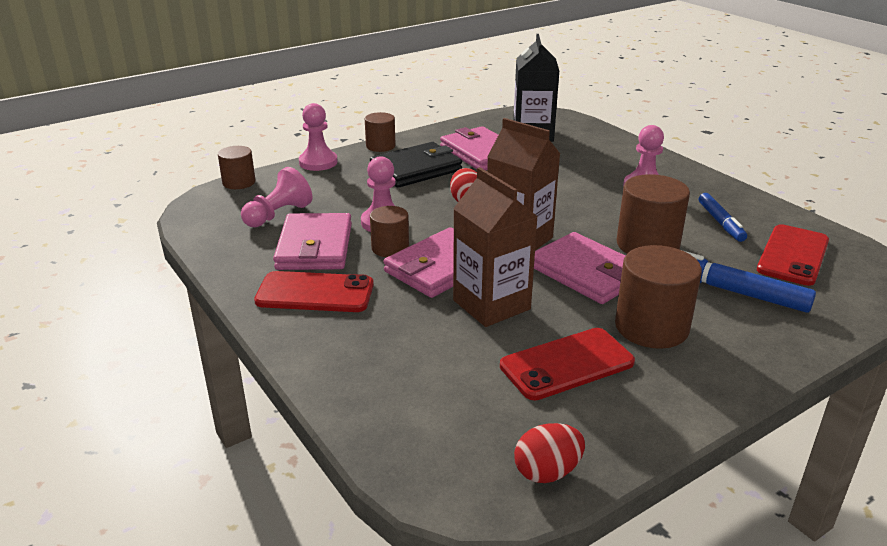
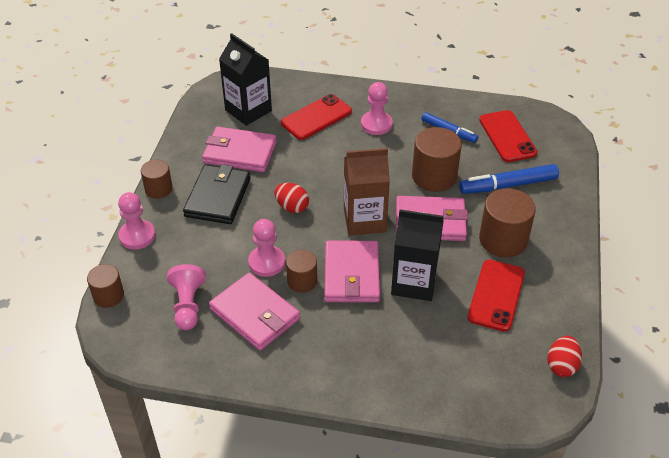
camera: 45 degrees left, 15 degrees up
red phone [254,271,374,312] -> red phone moved to [281,94,352,140]
brown carton [453,167,538,327] -> black carton [391,210,444,301]

